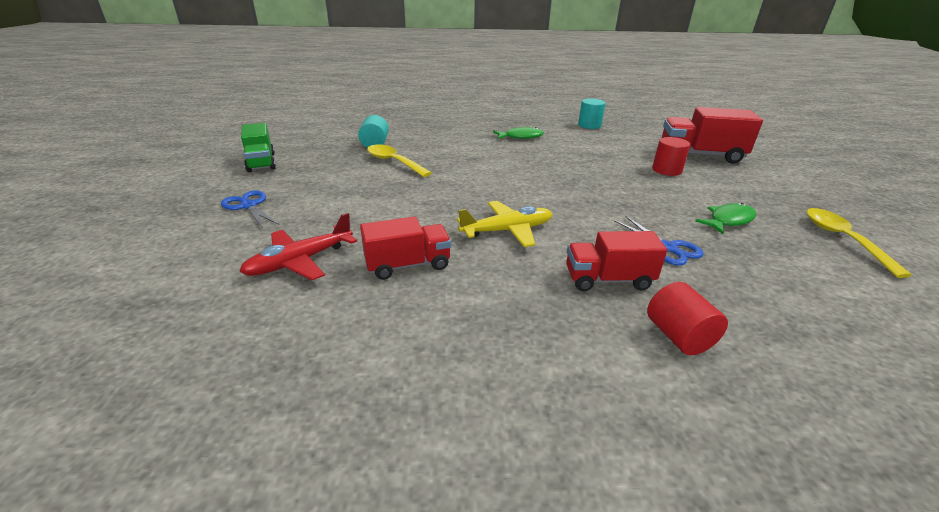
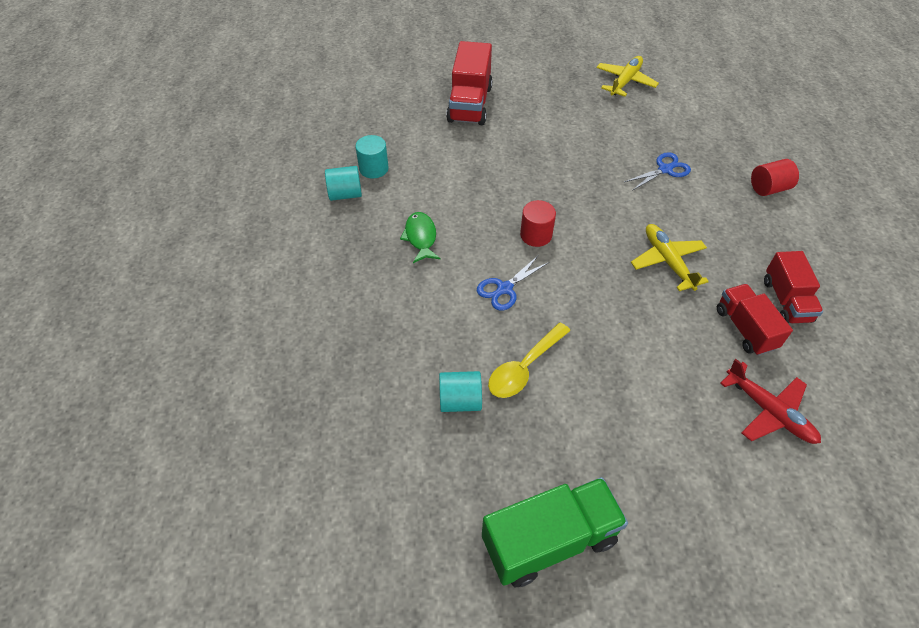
camera: 90 degrees left, 20 degrees up
blue scissors [221,190,279,229] -> blue scissors moved to [477,255,549,311]
green truck [241,123,276,172] -> green truck [482,477,628,587], size x1.51
red truck [566,231,667,291] -> red truck moved to [764,251,823,323]
red cylinder [652,137,690,176] -> red cylinder moved to [520,200,556,247]
green fish [695,203,756,234] -> none
yellow spoon [807,208,912,278] -> yellow plane [596,56,659,97]
none -> turquoise cylinder [325,166,362,201]

